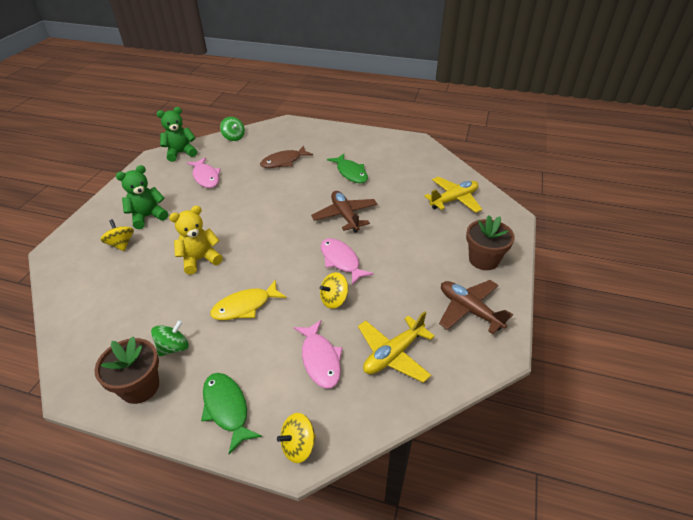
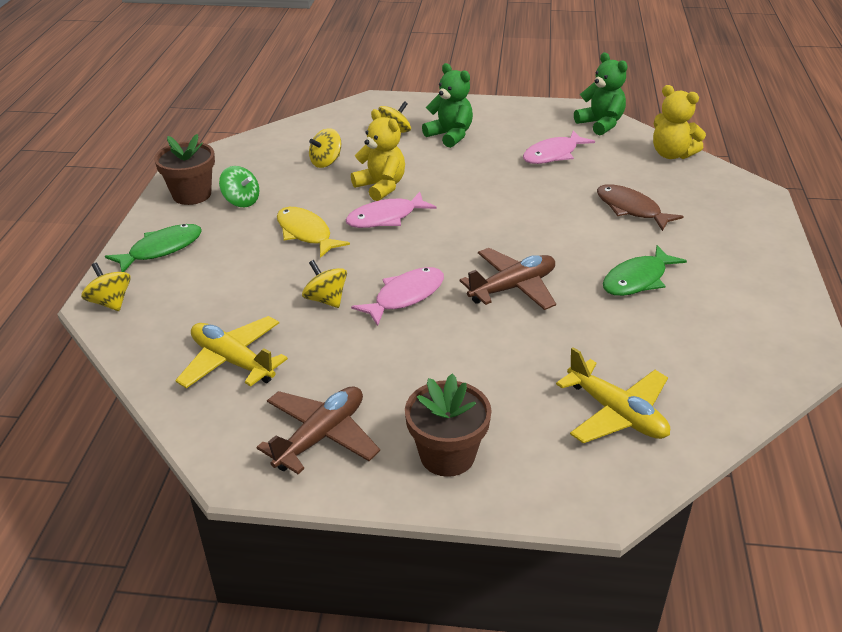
camera: 80 degrees right, 5 degrees down
green spinning top [220,117,245,141] -> yellow teddy bear [653,85,706,159]
pink fish [293,320,343,389] -> pink fish moved to [346,192,436,228]
none -> yellow spinning top [309,128,341,168]

